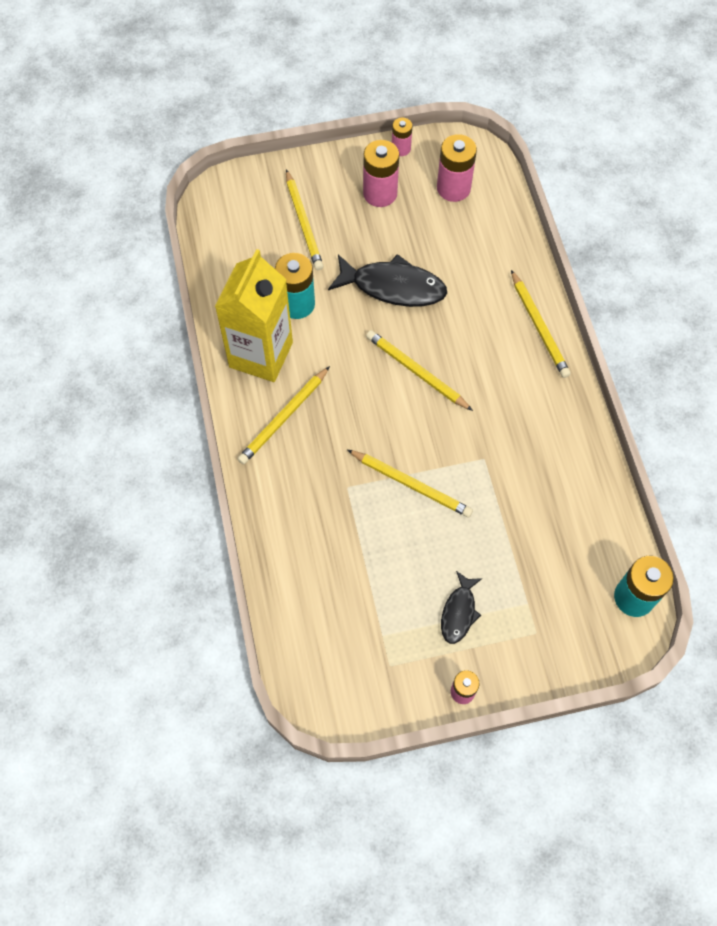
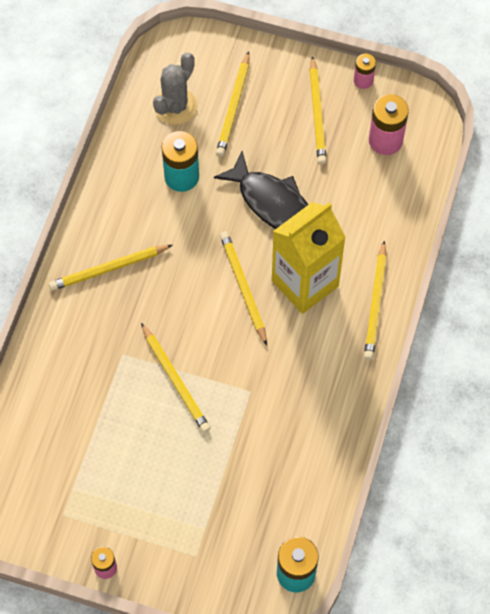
camera: 30 degrees right, 0 degrees up
yellow carton [215,249,293,382] -> yellow carton moved to [272,202,346,314]
pink battery [363,140,399,207] -> yellow pencil [309,56,327,164]
black fish [441,571,482,644] -> none
none -> grey cactus [153,53,198,125]

